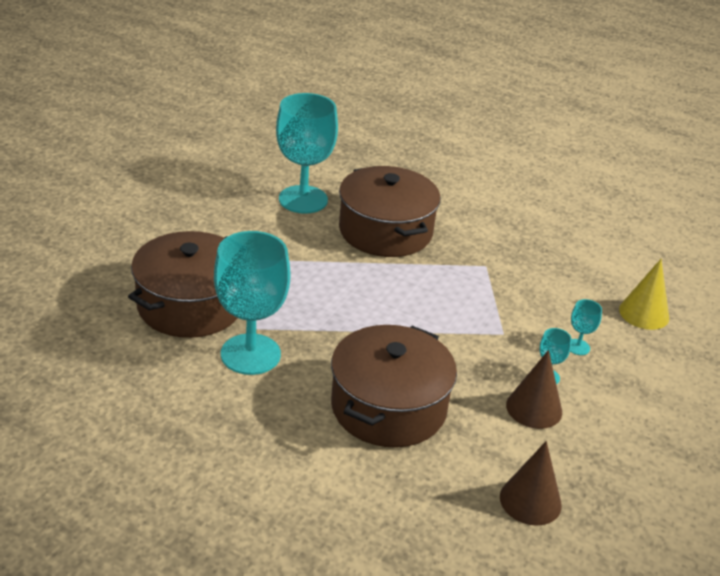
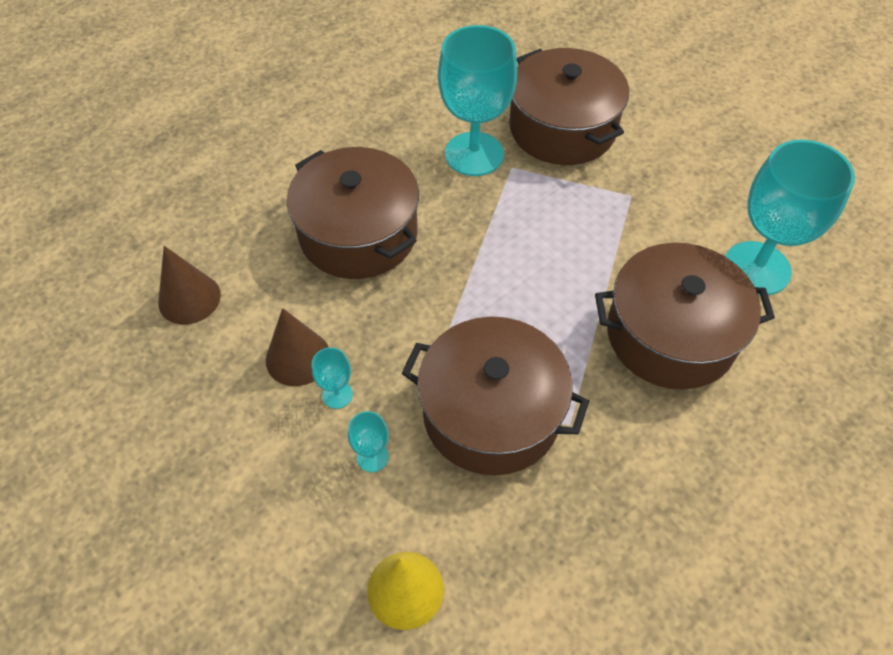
camera: 115 degrees right, 20 degrees up
none -> brown pot [402,317,589,475]

